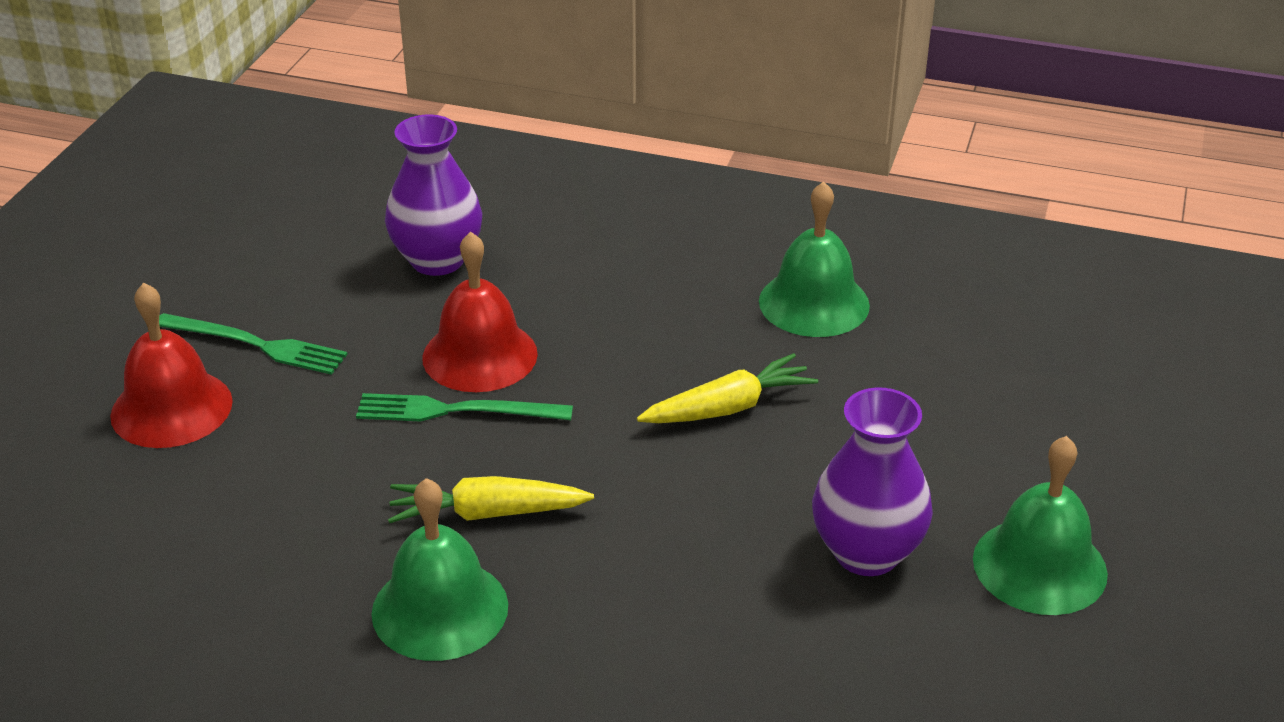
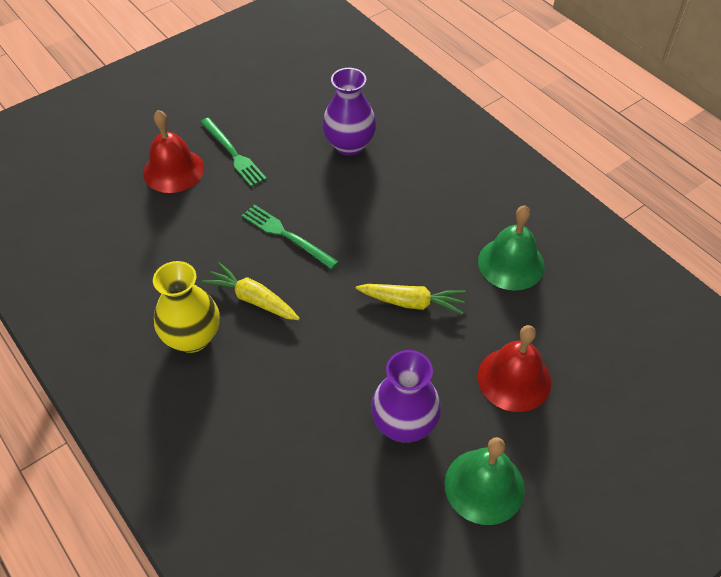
camera: 35 degrees right, 15 degrees up
green bell [371,478,508,661] -> yellow vase [153,261,220,353]
red bell [422,232,538,392] -> red bell moved to [478,325,551,412]

